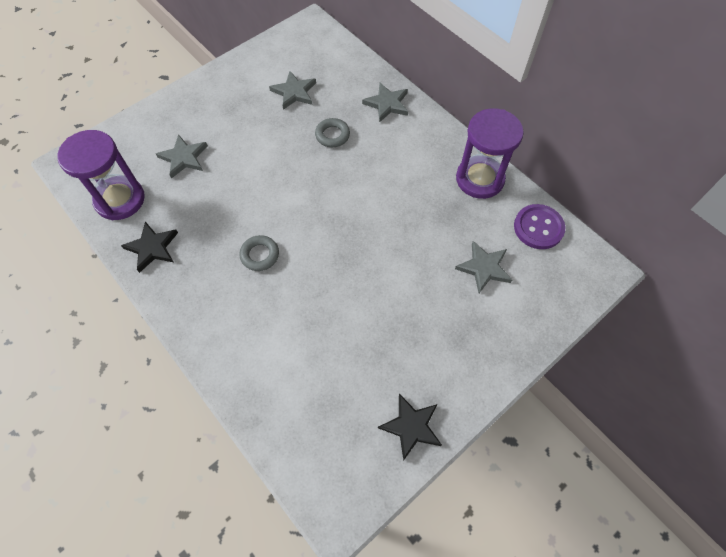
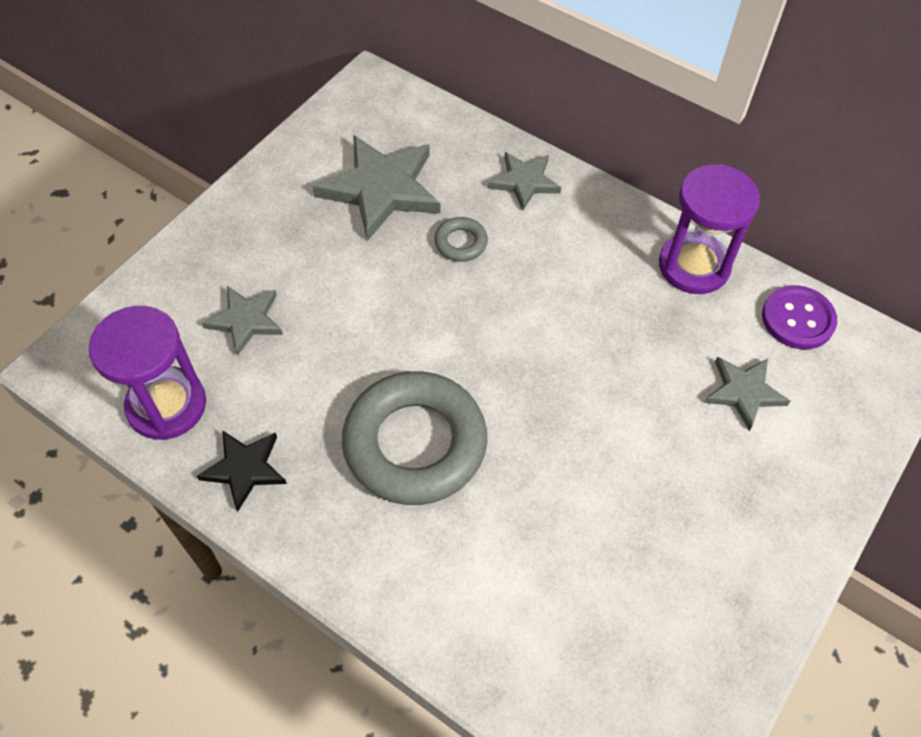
camera: 15 degrees left, 5 degrees down
grey ring [239,235,279,271] -> grey ring [342,371,487,505], size x2.37
grey star [269,71,316,110] -> grey star [313,135,441,241], size x1.75
black star [378,394,442,461] -> none

